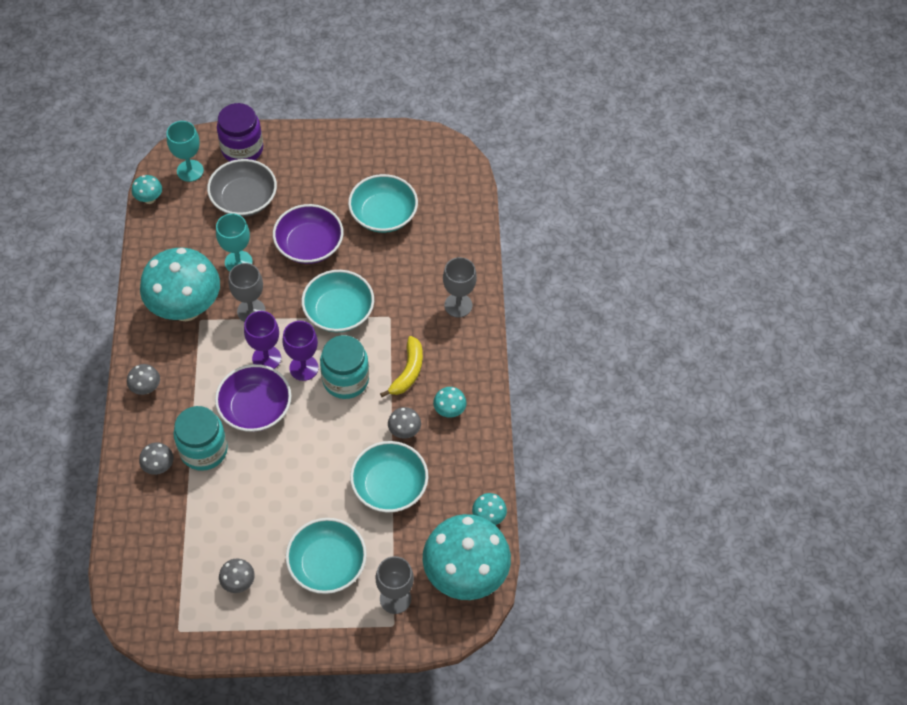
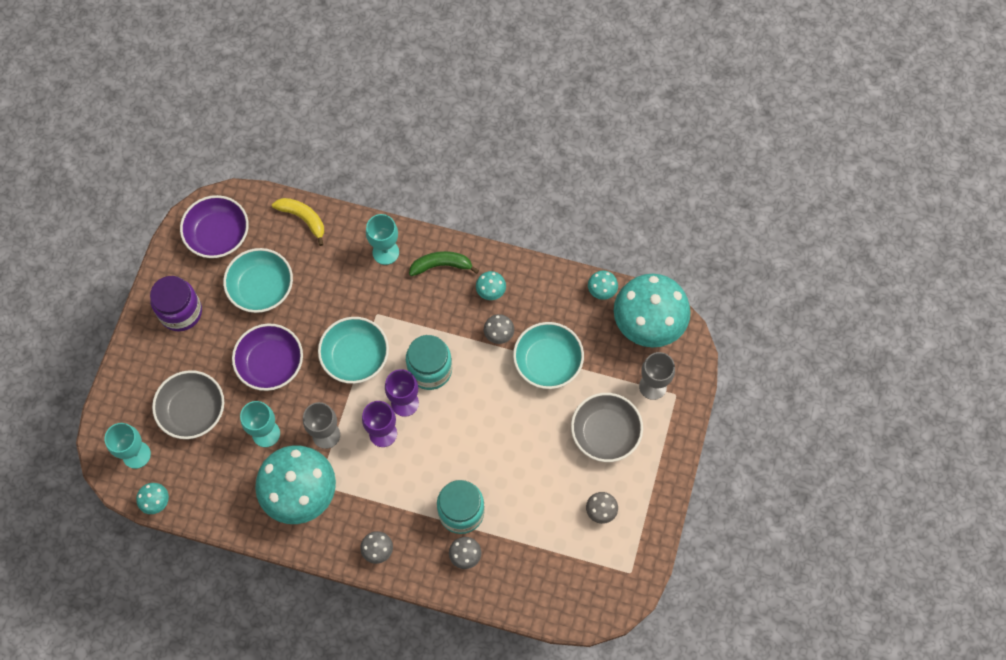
camera: 70 degrees left, 10 degrees up
purple bowl [215,364,291,432] -> purple bowl moved to [180,195,249,258]
purple jar [217,103,263,162] -> purple jar moved to [150,276,202,331]
turquoise bowl [286,518,367,594] -> grey bowl [571,393,643,462]
yellow banana [380,336,423,397] -> yellow banana moved to [272,198,324,246]
grey goblet [443,257,477,318] -> turquoise goblet [366,214,399,265]
none -> green banana [409,251,479,276]

